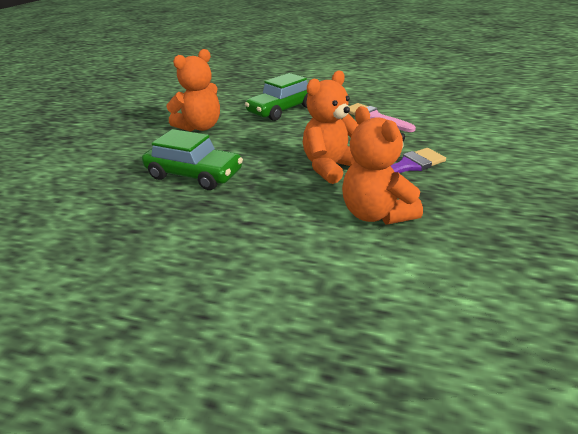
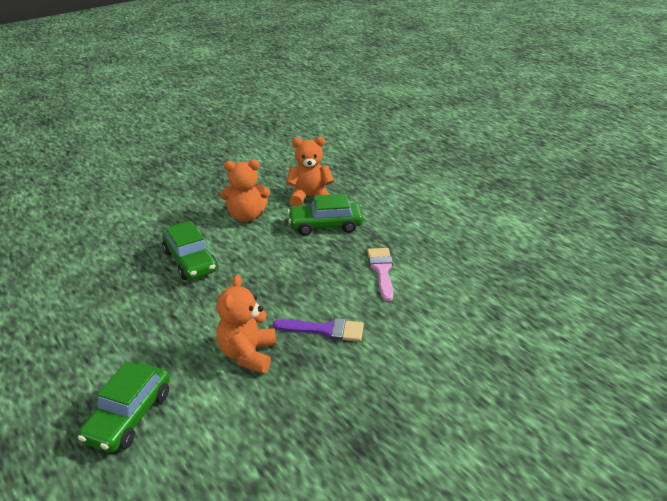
camera: 35 degrees right, 0 degrees up
orange teddy bear [303,70,358,184] -> orange teddy bear moved to [286,137,334,206]
none -> green car [78,362,170,452]

